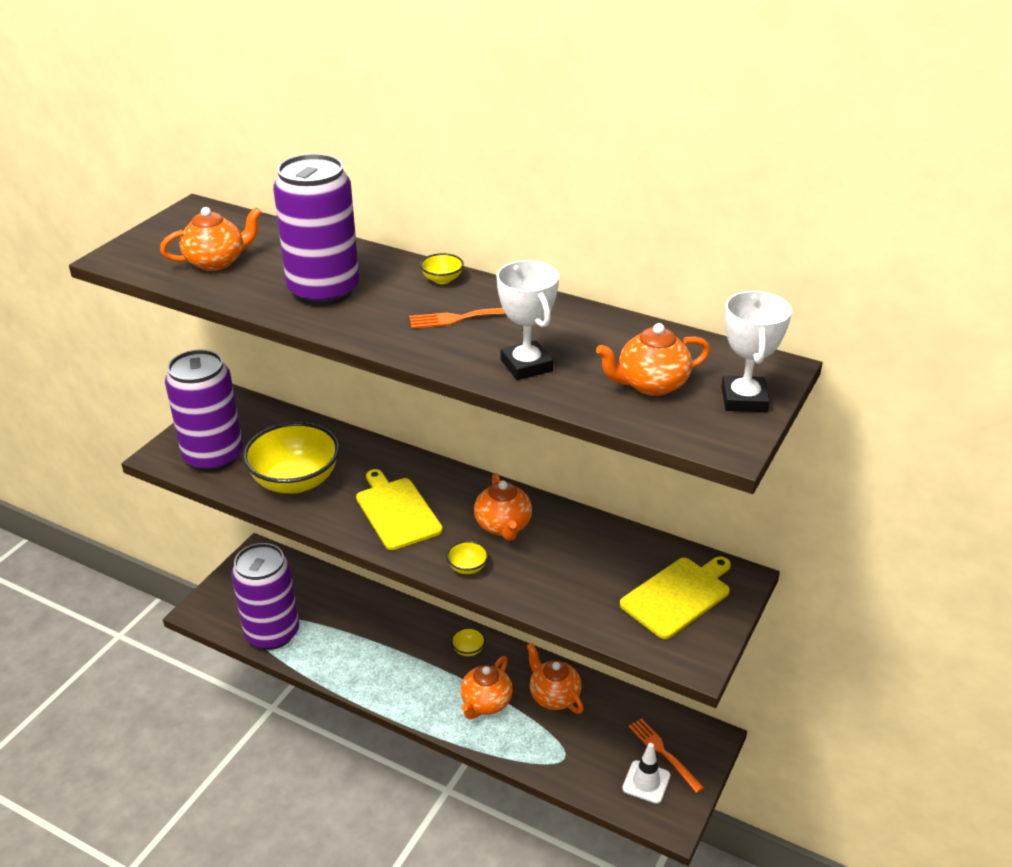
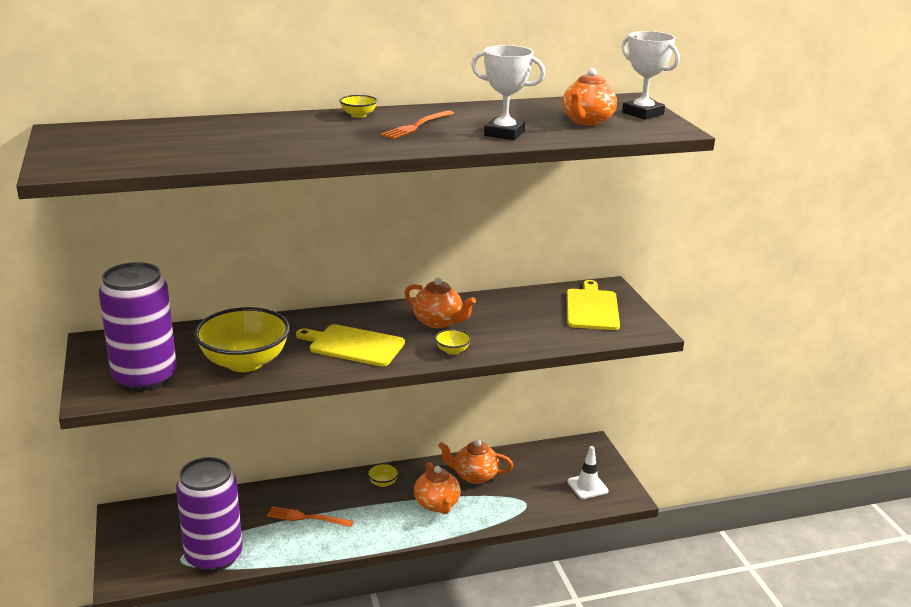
camera: 45 degrees left, 10 degrees down
orange teapot [160,207,262,271] -> none
purple can [273,154,359,306] -> none
orange fork [629,718,704,793] -> orange fork moved to [267,506,353,527]

